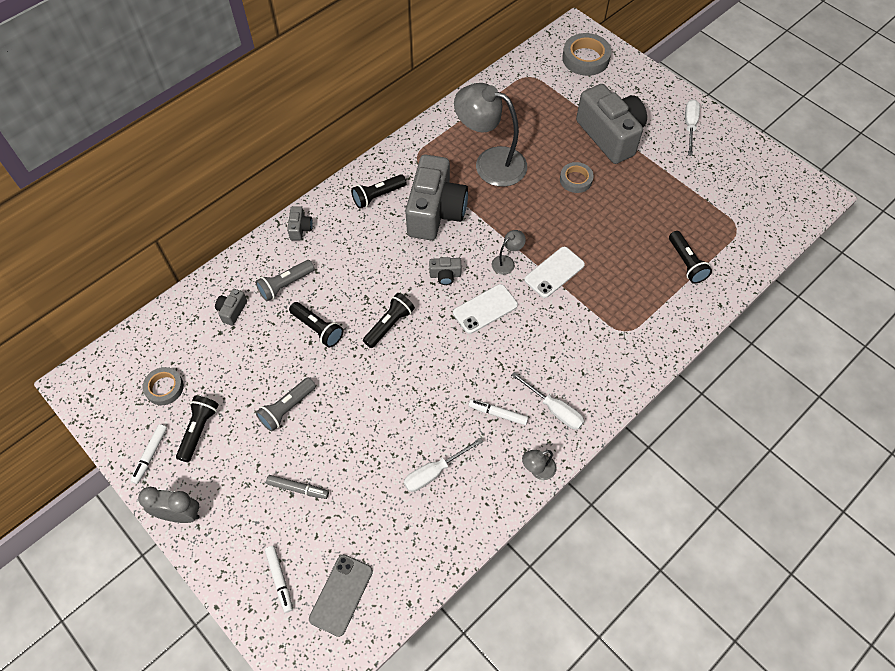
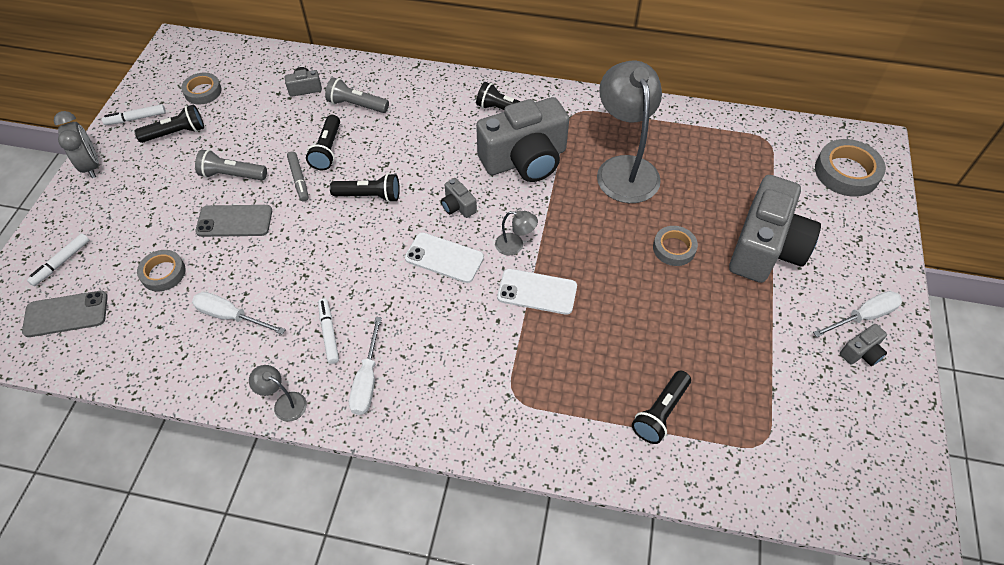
camera: 55 degrees right, 5 degrees down
grey marker [266,475,329,499] -> grey marker moved to [287,151,309,202]
grey camera [287,206,313,241] -> grey camera moved to [840,324,887,366]
none -> grey tape [137,250,186,291]
none -> grey phone [195,205,272,237]

